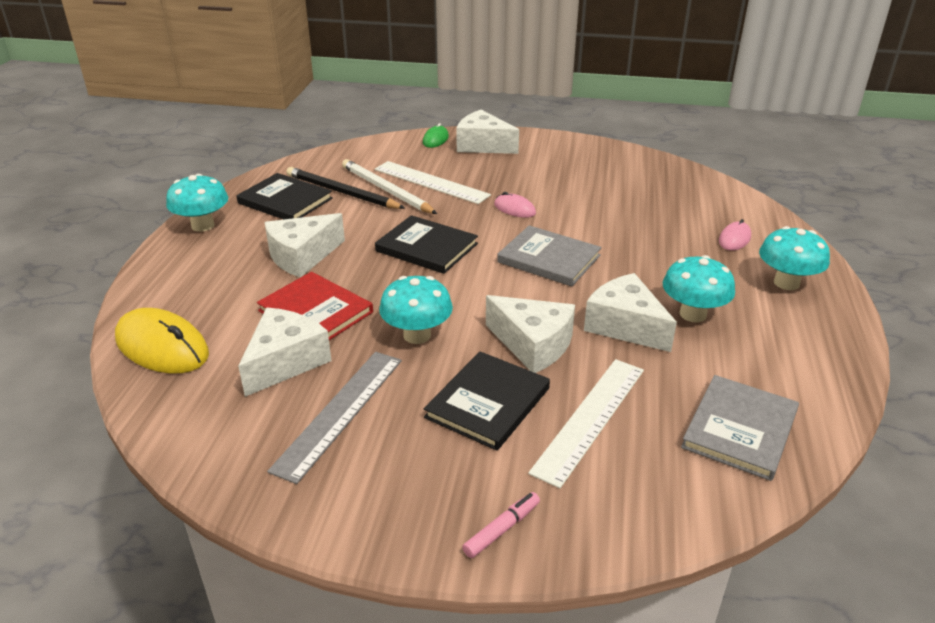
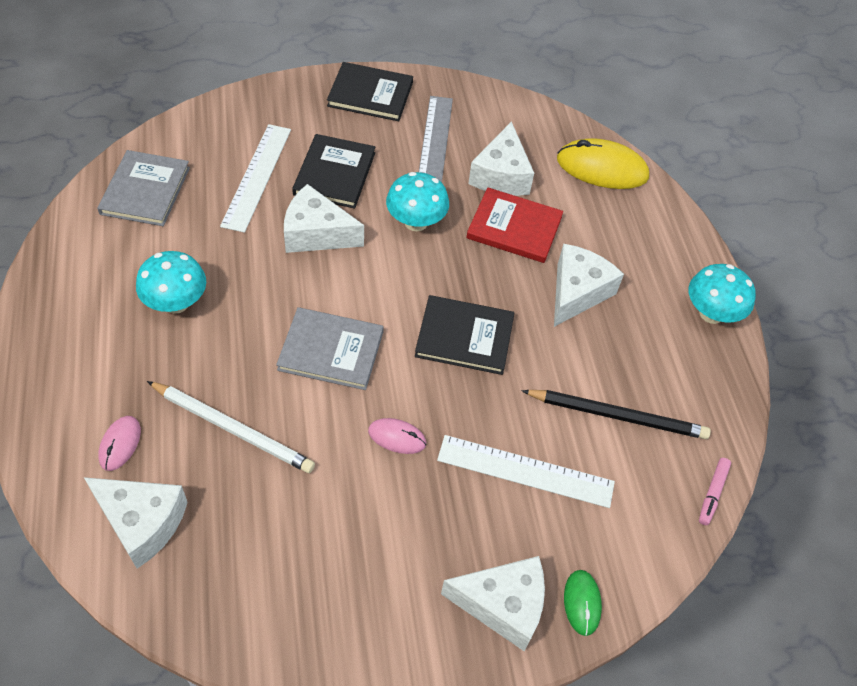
camera: 155 degrees right, 20 degrees up
black book [236,173,333,220] -> black book moved to [327,62,413,121]
white pencil [342,159,437,214] -> white pencil moved to [147,381,315,473]
pink marker [462,492,540,558] -> pink marker moved to [699,458,731,525]
white cheese [584,273,677,352] -> white cheese moved to [84,477,188,569]
turquoise mushroom [759,226,830,290] -> none

